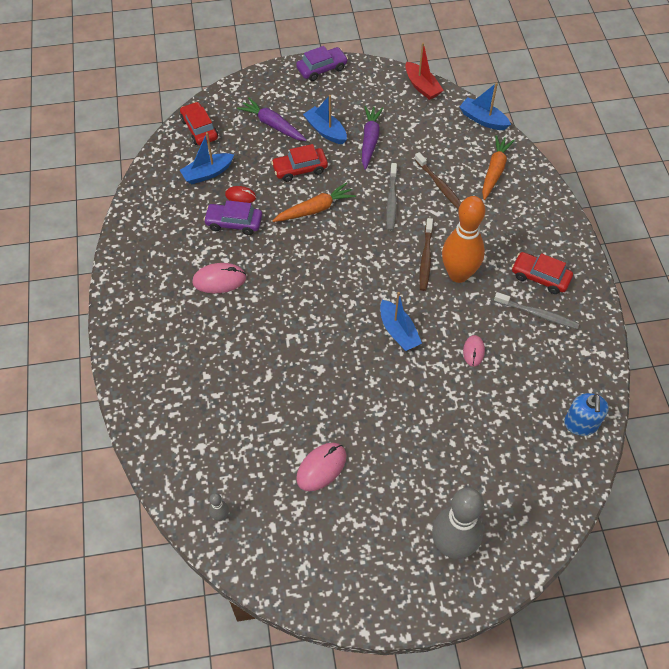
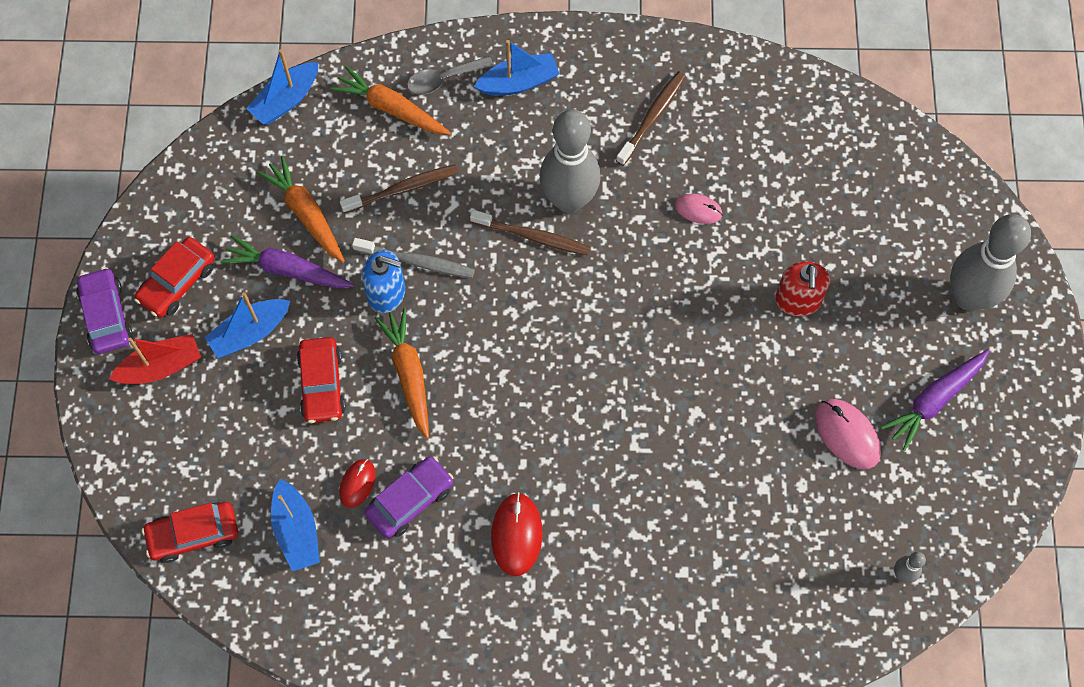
camera: 80 degrees left, 10 degrees up
pink mouse [192,263,246,293] -> red mouse [491,492,543,576]
purple car [203,200,262,235] -> purple car turned 150 degrees counterclockwise [365,456,453,538]
purple carrot [237,97,307,141] -> purple carrot moved to [881,349,989,451]
blue boat [380,292,422,351] -> blue boat moved to [474,40,559,96]
red boat [405,42,444,100] -> red boat moved to [109,334,201,384]
orange bowling pin [442,196,485,283] -> grey bowling pin [540,109,601,213]
grey toothbrush [494,292,579,329] -> brown toothbrush [616,71,686,166]
red car [512,252,573,294] -> red car moved to [134,237,215,318]
blue soap dispenser [564,393,609,436] -> blue soap dispenser moved to [362,250,405,313]
none -> orange carrot [257,156,345,263]
none -> grey spoon [407,56,494,95]
none -> red soap dispenser [775,261,830,316]

